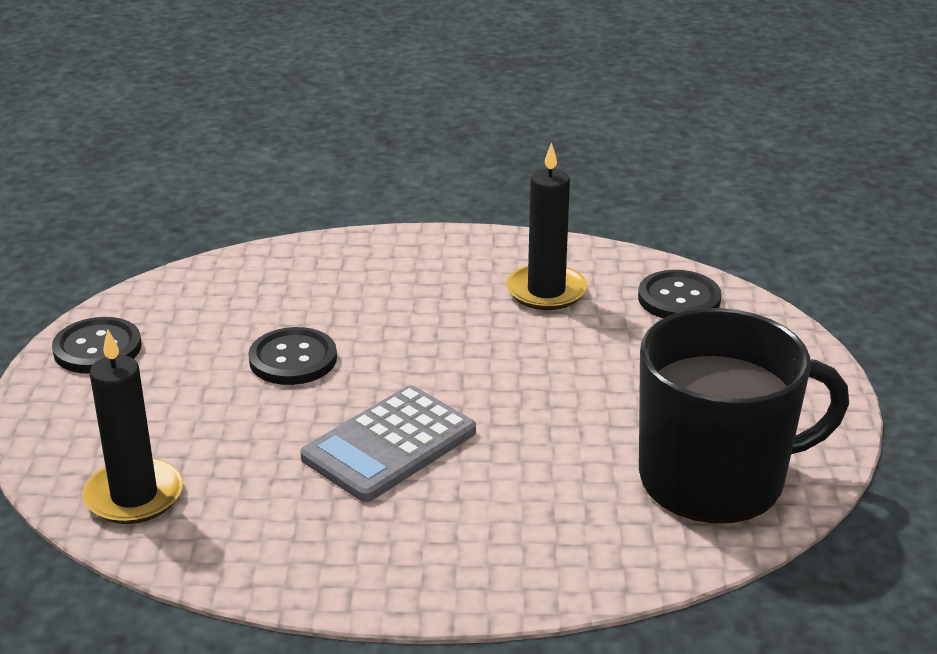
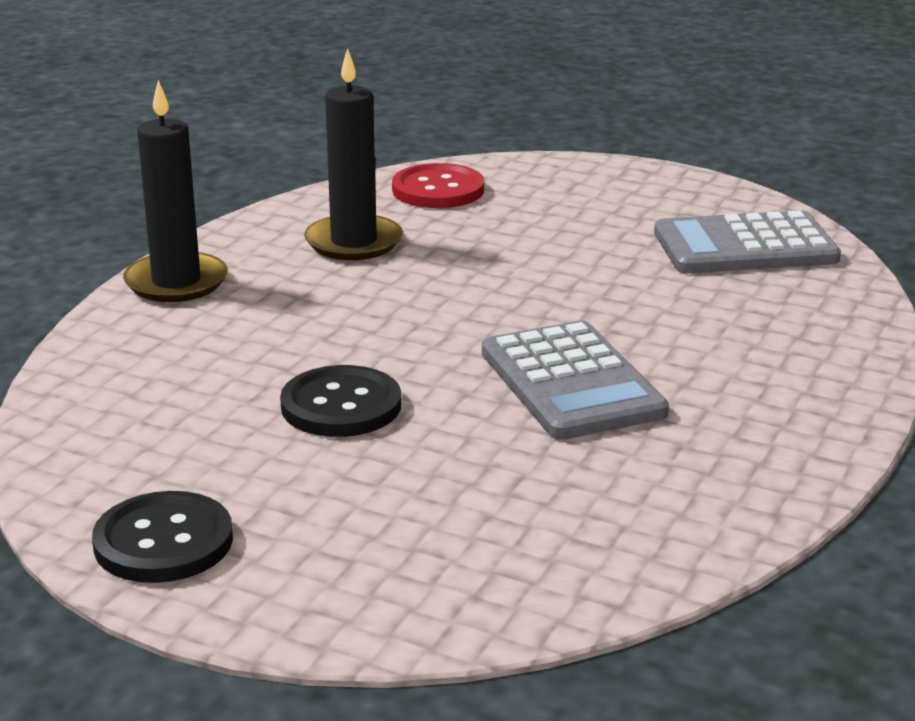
camera: 65 degrees left, 5 degrees down
black candle [83,329,183,524] -> black candle moved to [123,80,228,302]
black button [638,270,722,319] -> red button [392,163,484,208]
black mug [639,308,849,523] -> grey calculator [654,210,841,273]

